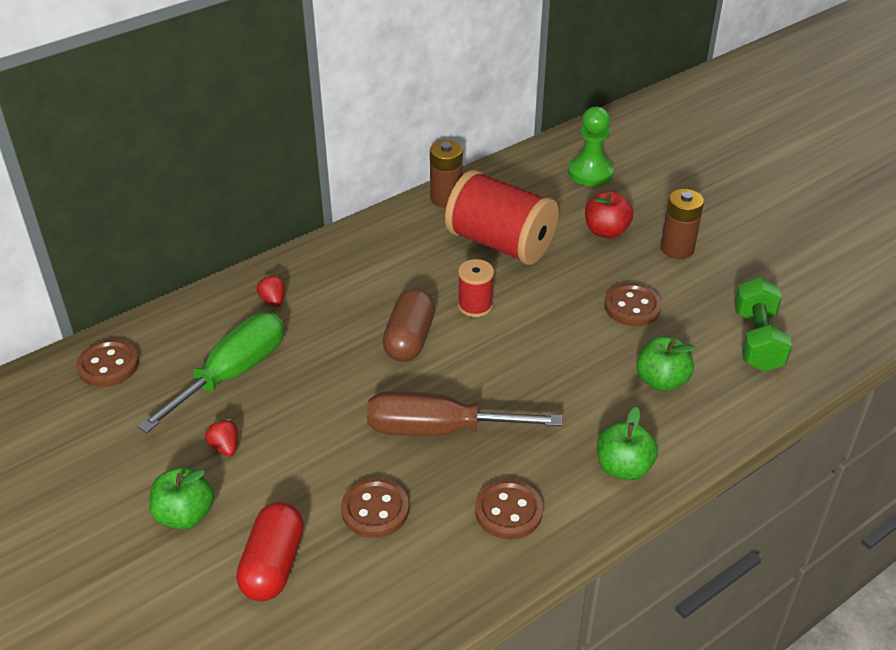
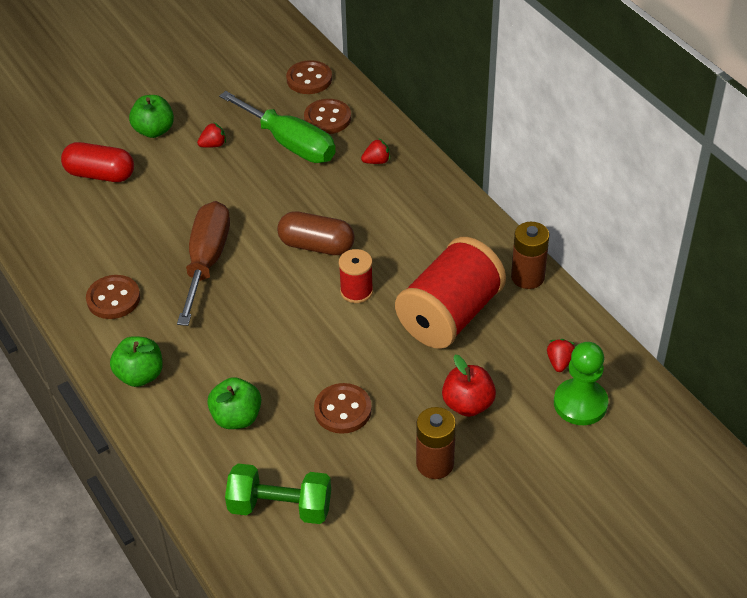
camera: 95 degrees right, 5 degrees up
brown button [341,478,409,538] -> brown button moved to [304,99,351,134]
none -> red strawberry [547,339,575,372]

